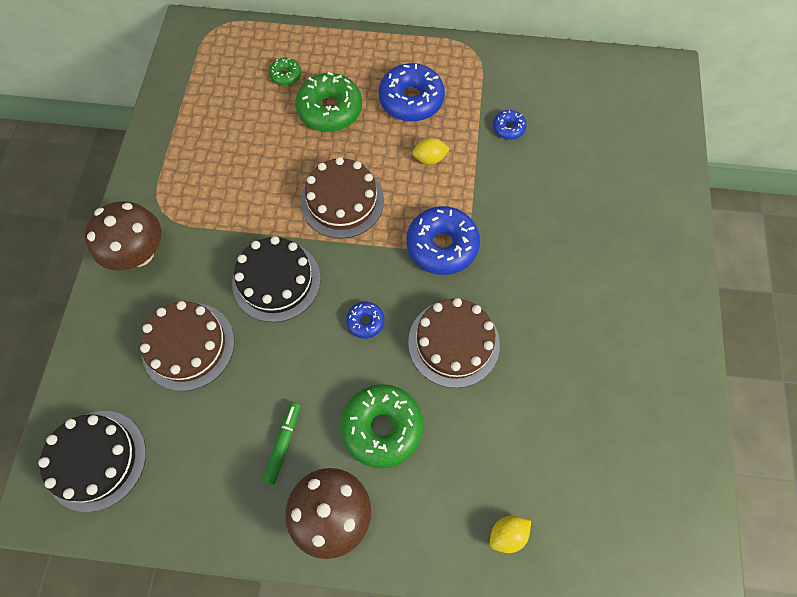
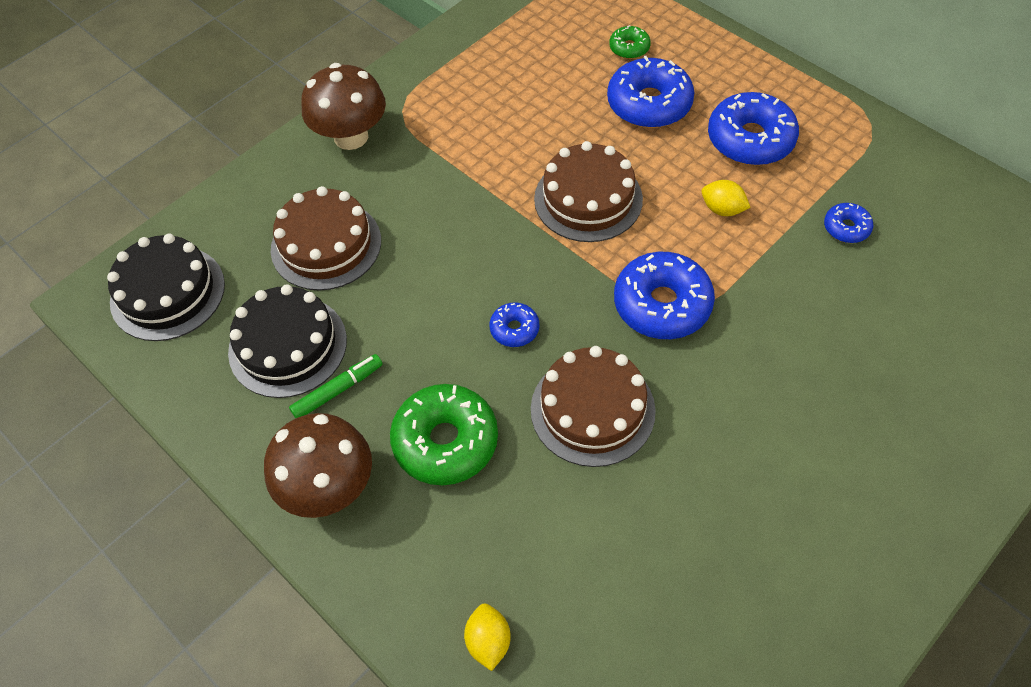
camera: 40 degrees right, 10 degrees down
black cake [232,236,321,322] -> black cake moved to [228,284,347,398]
green donut [295,72,362,132] -> blue donut [607,56,695,128]
yellow lemon [490,516,531,553] -> yellow lemon turned 75 degrees clockwise [464,603,511,671]

